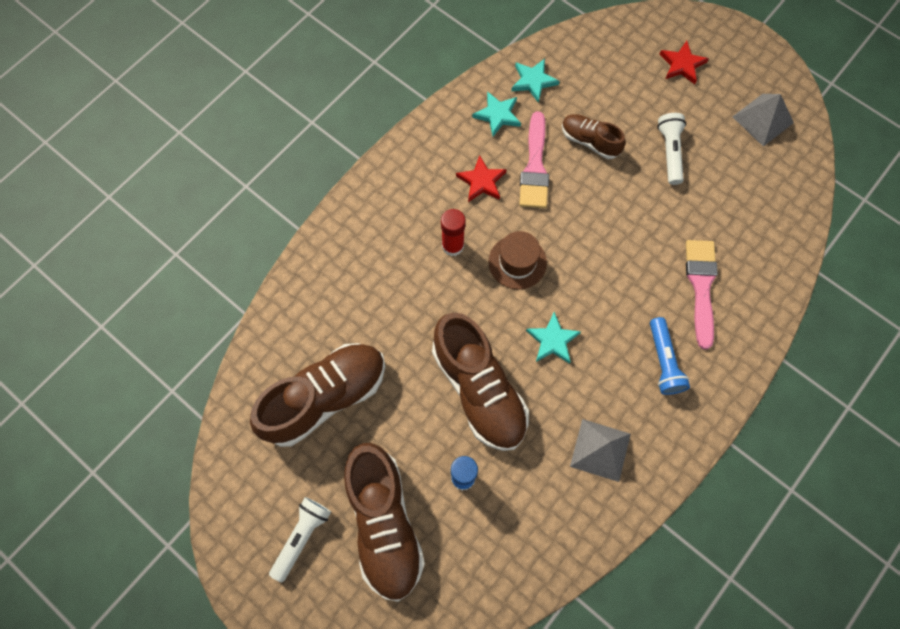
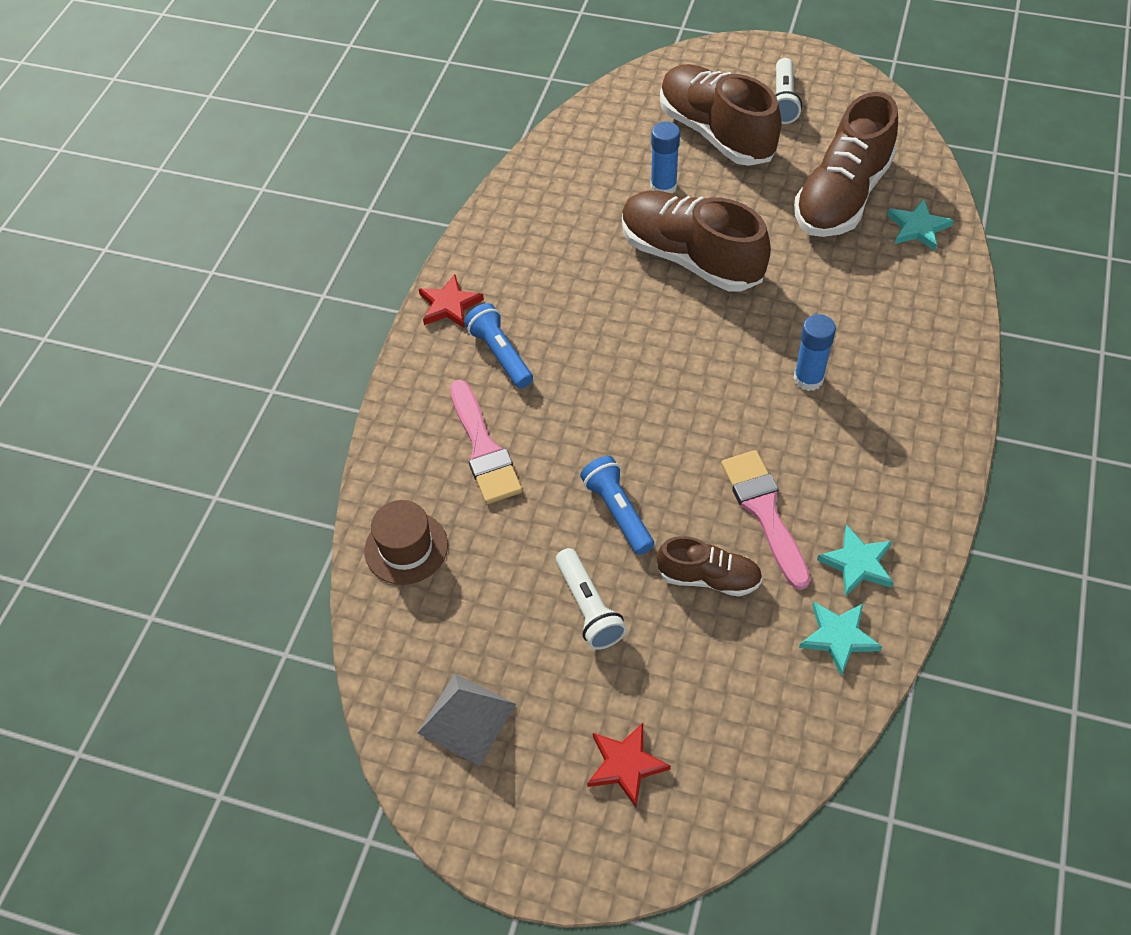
camera: 160 degrees right, 15 degrees down
red glue stick [441,209,466,256] -> blue glue stick [794,314,836,391]
red star [456,155,507,202] -> red star moved to [419,274,484,328]
brown hat [488,231,547,290] -> brown hat moved to [365,500,448,585]
turquoise star [526,312,581,364] -> turquoise star moved to [887,199,954,251]
grey pyramid [570,419,631,482] -> none
none -> blue flashlight [580,456,654,555]

